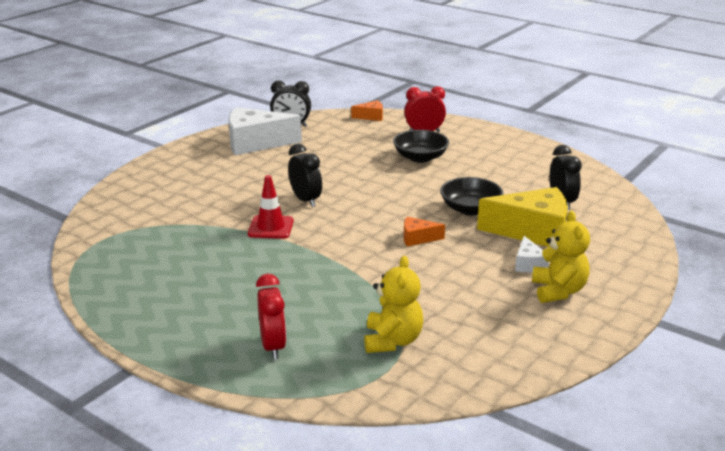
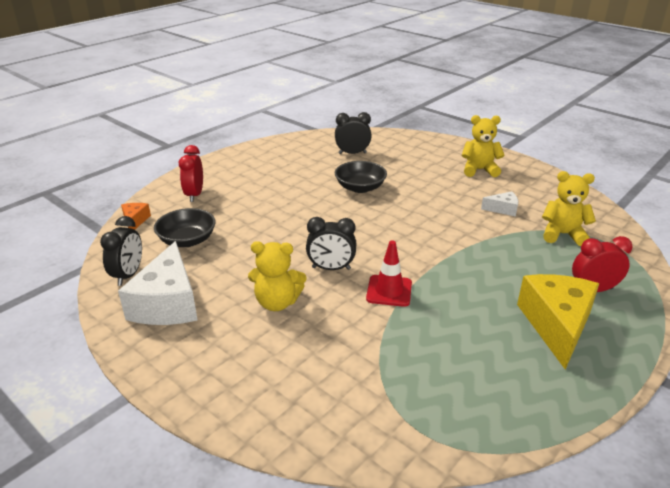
camera: 85 degrees left, 5 degrees up
black clock [288,144,322,207] -> black clock turned 150 degrees counterclockwise [306,217,356,270]
black bowl [393,130,449,163] -> black bowl moved to [154,208,216,247]
orange cheese [404,217,445,246] -> none
yellow cheese [477,187,568,247] -> yellow cheese moved to [517,274,599,370]
white cheese [515,236,549,272] -> white cheese moved to [481,191,518,217]
none -> yellow teddy bear [248,241,307,311]

